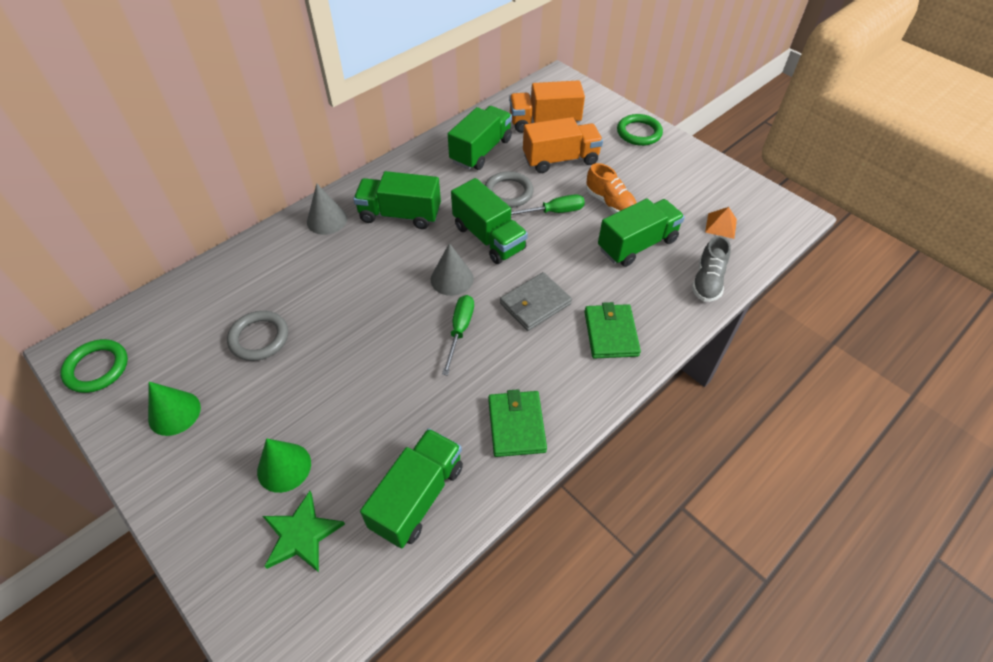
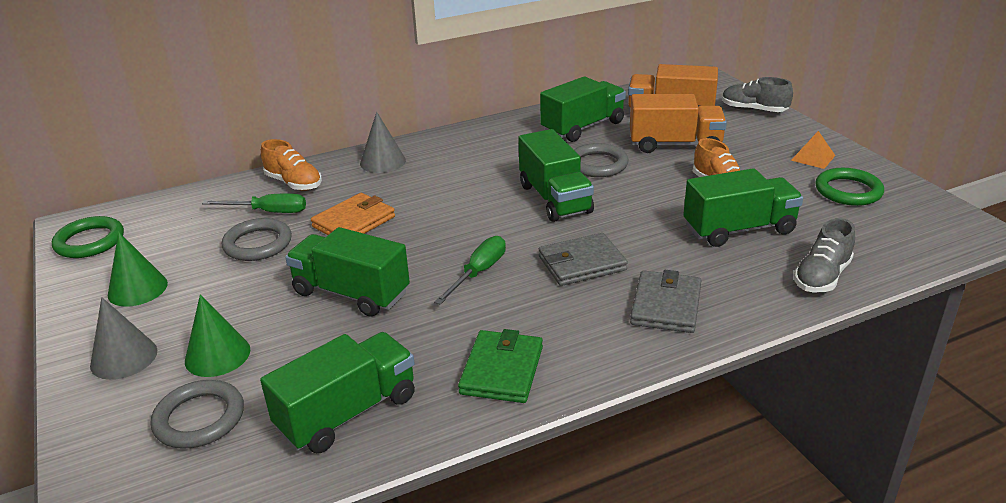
camera: 20 degrees right, 20 degrees down
green star [263,491,345,572] -> grey ring [151,380,244,449]
green truck [353,171,441,229] -> green truck moved to [285,227,410,317]
grey cone [431,243,474,296] -> grey cone moved to [90,297,157,380]
green screwdriver [511,194,585,215] -> green screwdriver moved to [202,194,306,213]
green wallet [584,302,641,358] -> grey wallet [630,270,702,333]
green ring [617,114,663,146] -> green ring moved to [815,168,884,206]
orange pyramid [705,207,737,239] -> orange pyramid moved to [791,131,835,169]
none -> orange shoe [261,139,322,191]
none -> orange wallet [311,193,395,235]
none -> grey shoe [722,77,793,112]

